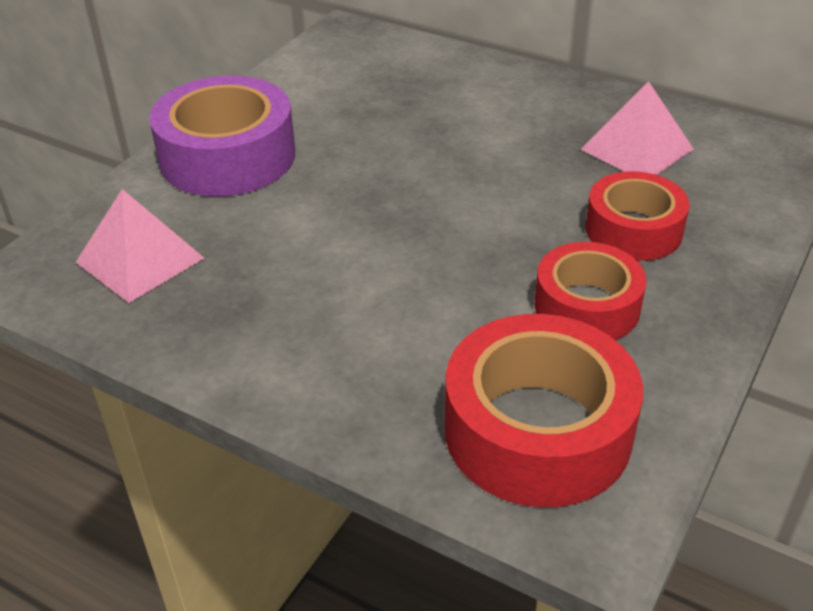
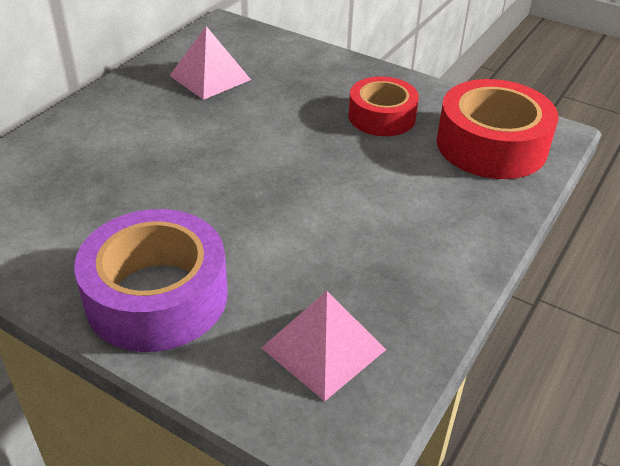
camera: 90 degrees left, 0 degrees up
red tape [585,171,689,261] -> none

